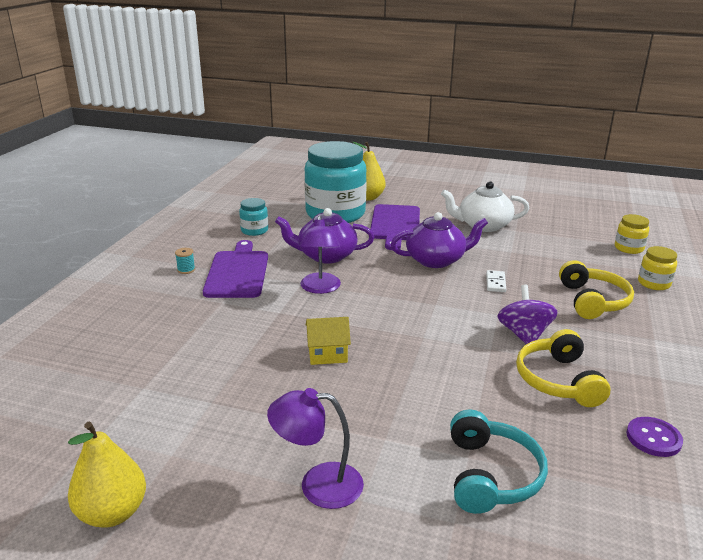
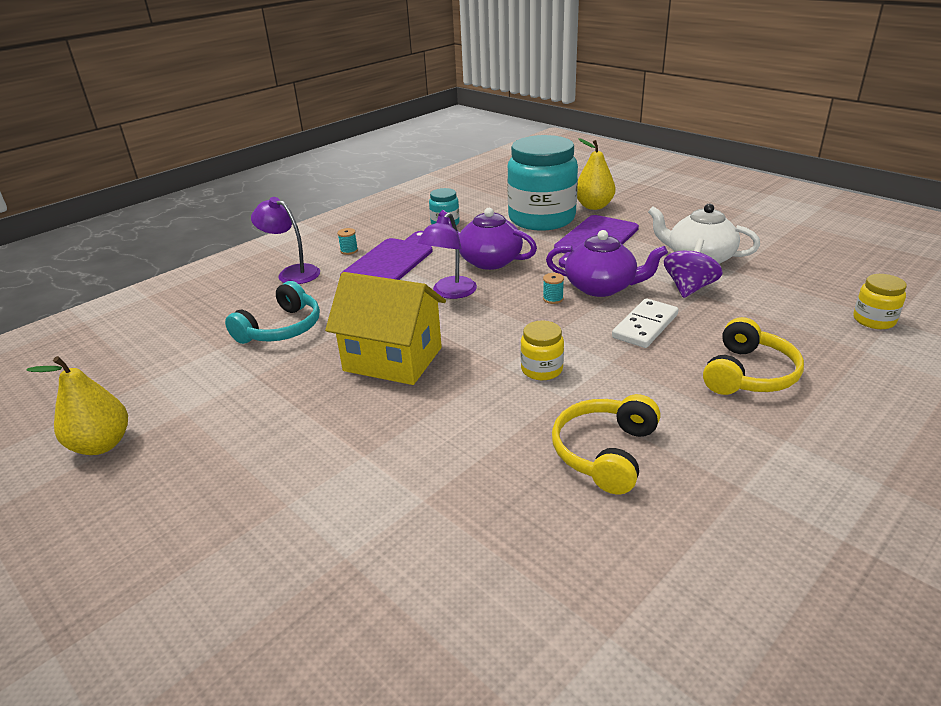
camera: 30 degrees right, 5 degrees up
purple lamp [267,388,364,509] -> purple lamp moved to [251,197,320,284]
yellow house [306,317,351,365] -> yellow house [325,272,446,385], size x1.99
turquoise headphones [450,410,548,514] -> turquoise headphones moved to [225,281,320,344]
white domino [486,270,506,292] -> white domino [612,298,679,348], size x1.68
purple spinning top [497,285,558,344] -> purple spinning top moved to [664,238,723,298]
purple button [626,417,683,457] -> none
yellow jar [638,246,677,290] -> yellow jar moved to [521,321,564,380]
none -> turquoise spool [543,273,564,304]

